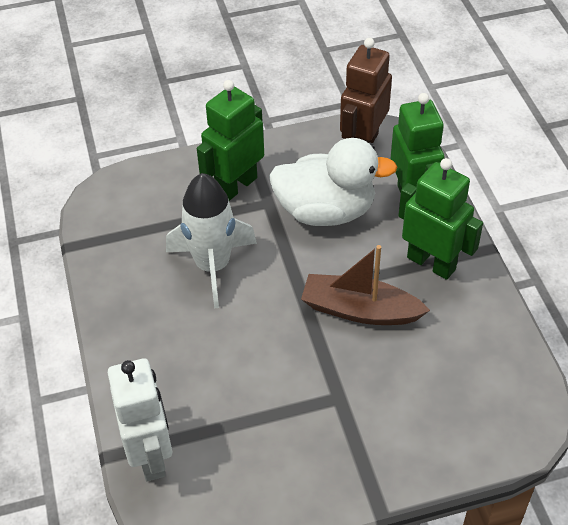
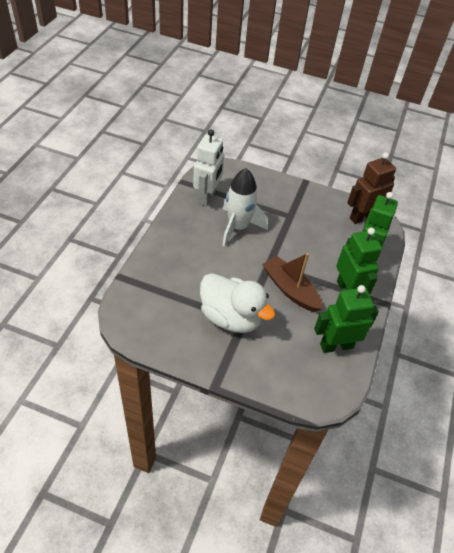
camera: 30 degrees right, 0 degrees up
white robot [108,358,172,481] -> white robot moved to [193,130,224,206]
green robot [197,80,264,201] -> green robot moved to [314,285,379,353]
white duck [269,138,398,226] -> white duck moved to [200,273,275,333]

